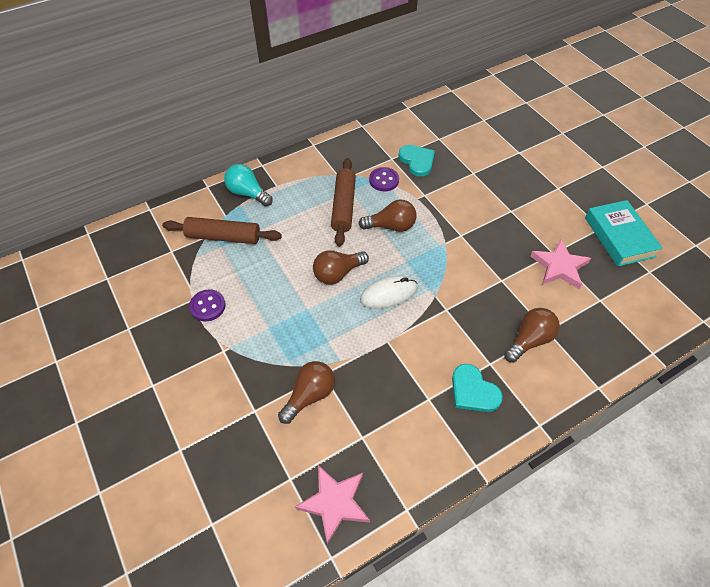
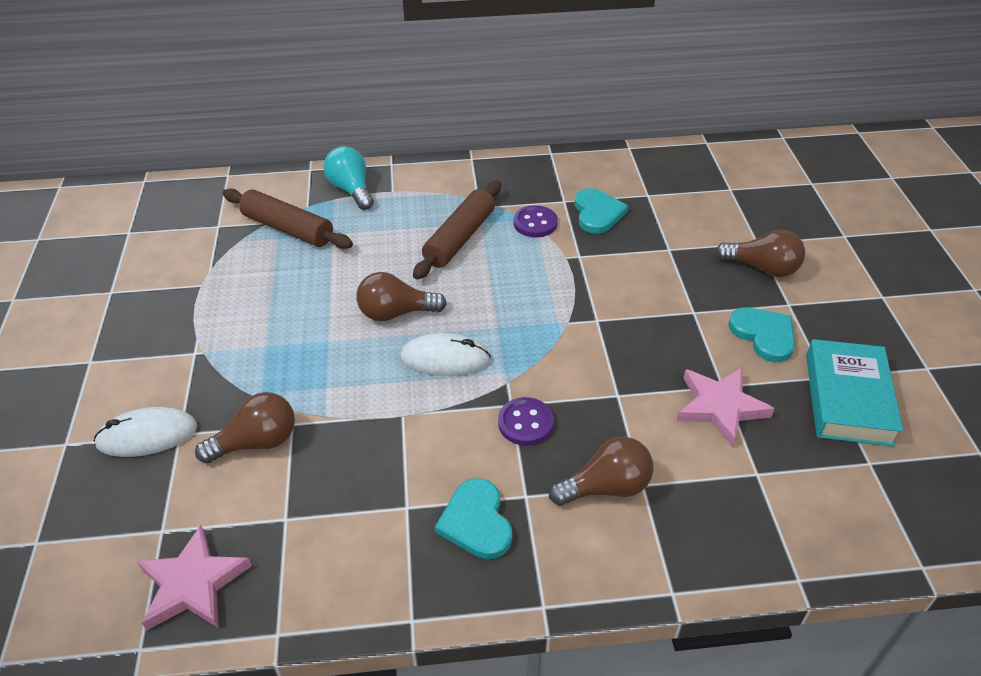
camera: 25 degrees right, 10 degrees down
purple button [189,289,226,321] -> purple button moved to [498,397,554,446]
brown light bulb [358,199,417,232] -> brown light bulb moved to [716,230,805,277]
none -> white mouse [94,407,198,457]
none -> turquoise heart [728,307,795,362]

